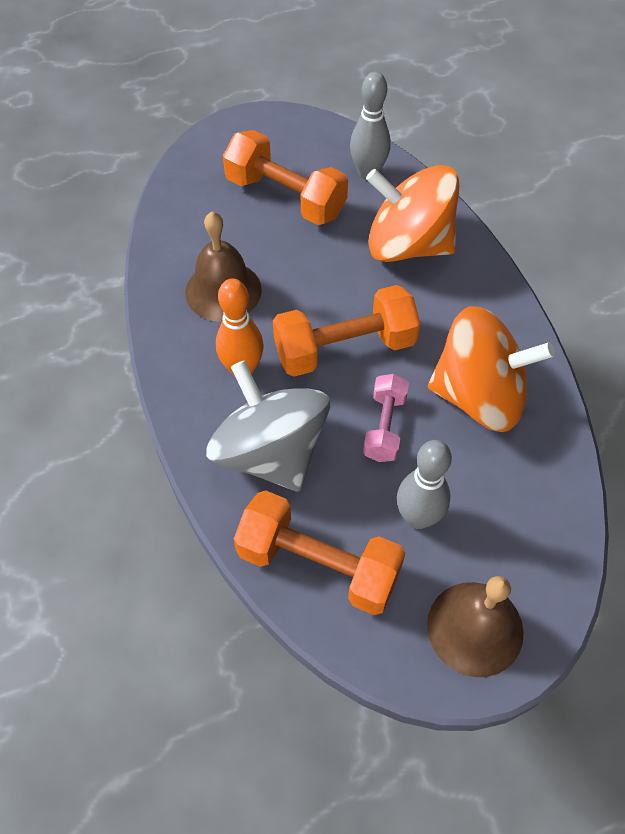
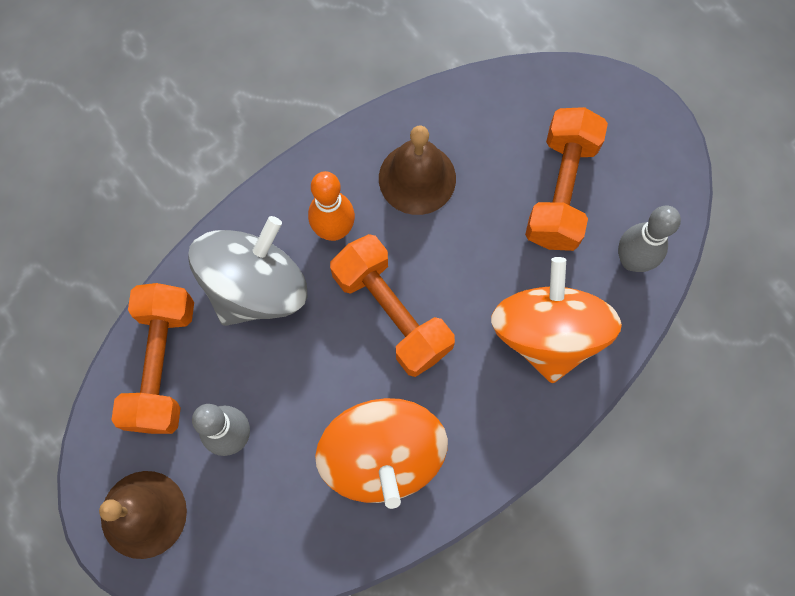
camera: 70 degrees right, 15 degrees up
pink dumbbell [363,374,409,462] -> none

